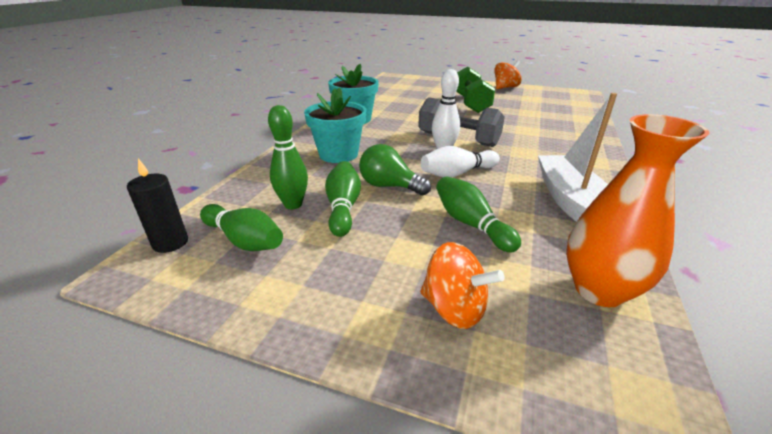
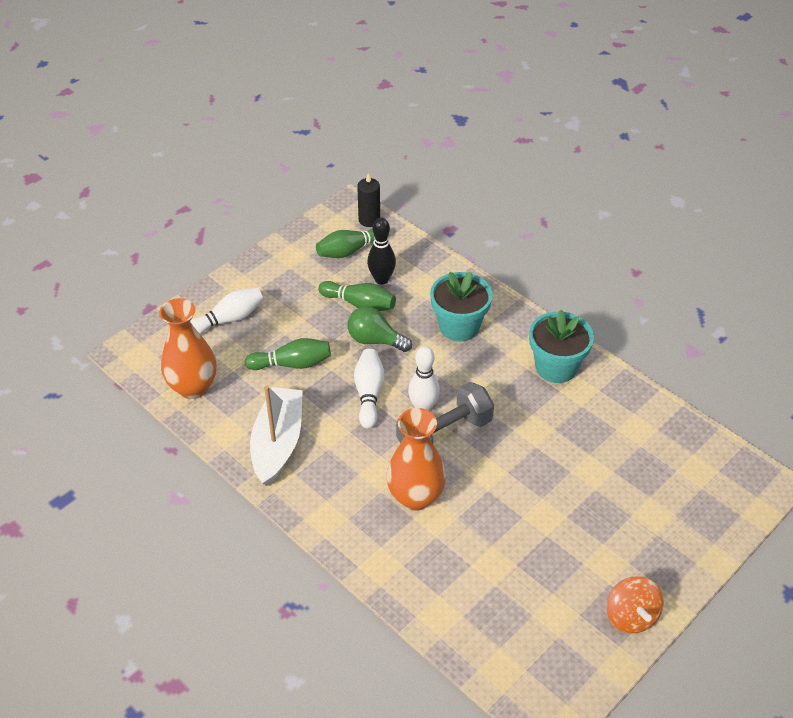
camera: 115 degrees right, 15 degrees up
green bowling pin [268,105,308,209] -> black bowling pin [367,218,396,284]
green light bulb [359,144,431,195] -> green light bulb turned 120 degrees counterclockwise [347,306,412,352]
orange spinning top [420,242,505,329] -> white bowling pin [190,287,263,335]
green dumbbell [456,66,495,113] -> none
white boat [538,93,617,222] -> white boat turned 105 degrees counterclockwise [250,386,303,486]
none -> orange vase [386,408,446,511]

